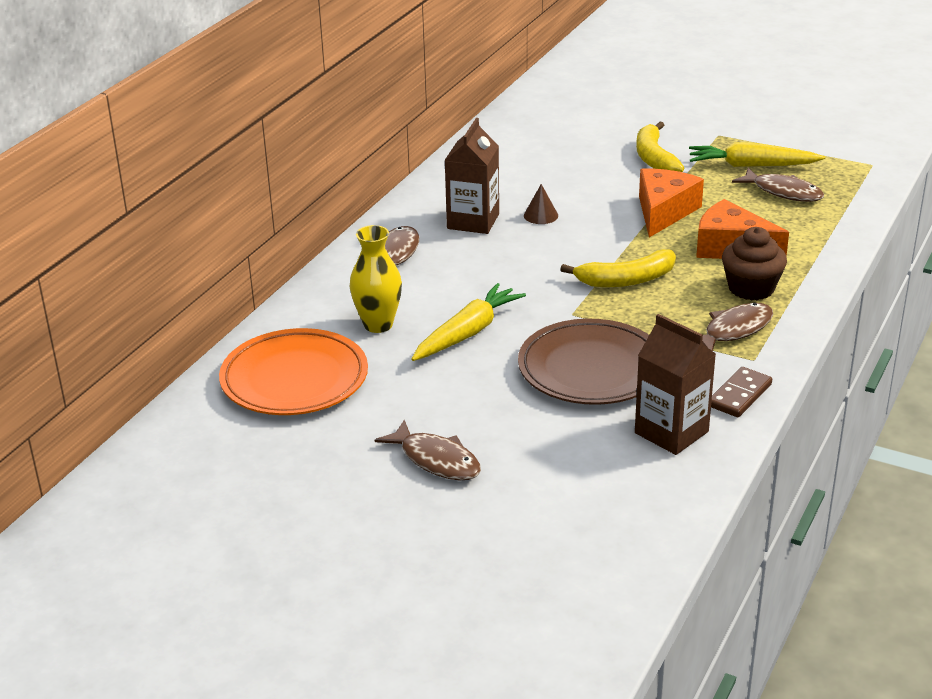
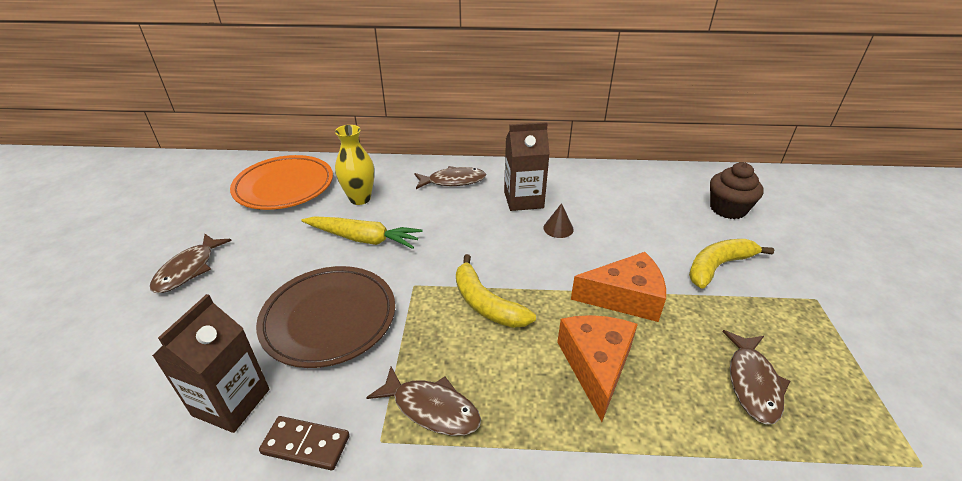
camera: 65 degrees right, 5 degrees up
yellow carrot [689,142,825,167] -> none
brown cupcake [722,227,787,301] -> brown cupcake moved to [710,162,764,219]

